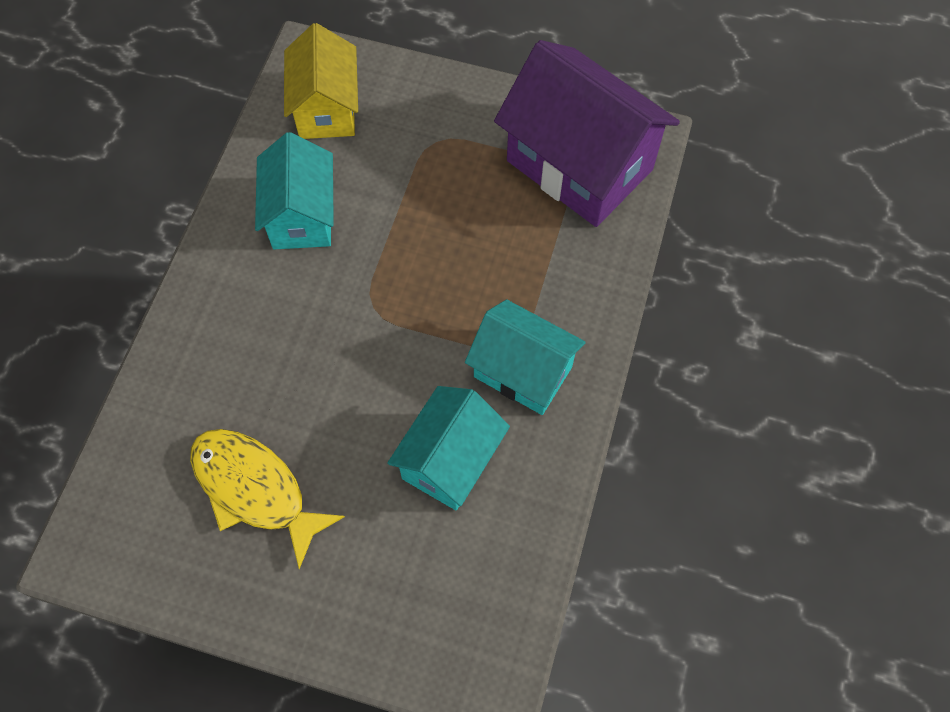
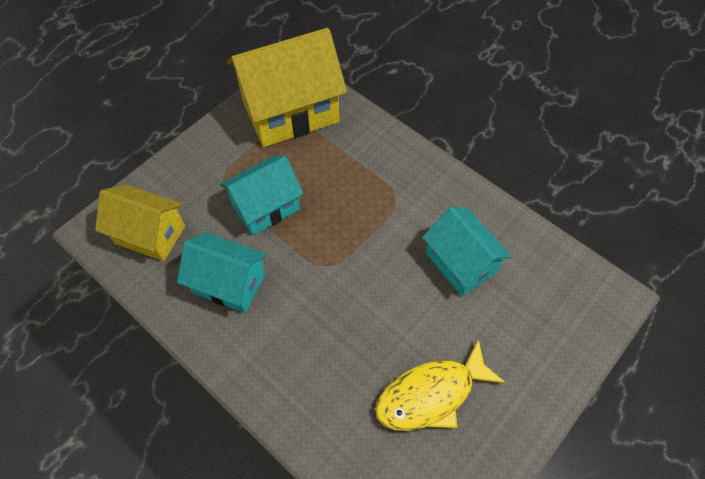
camera: 65 degrees left, 5 degrees down
turquoise house [465,299,586,415] -> turquoise house moved to [220,155,304,235]
purple house [494,40,680,227] -> yellow house [227,28,347,147]

